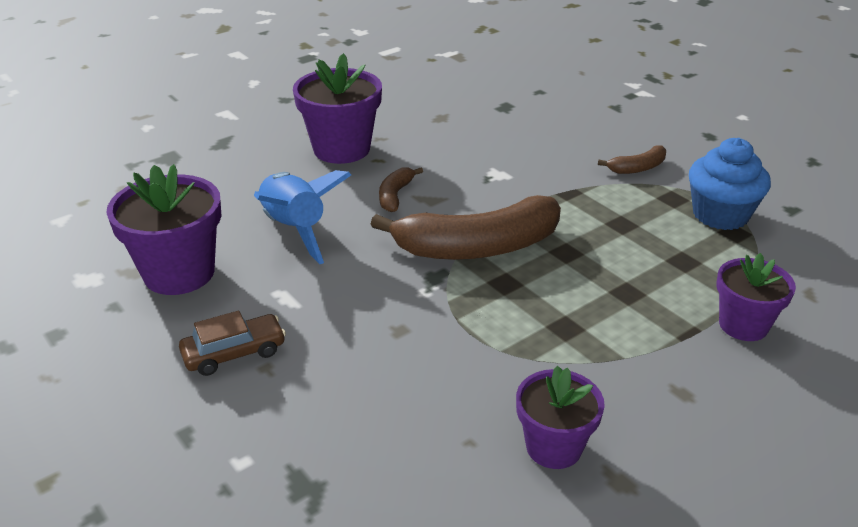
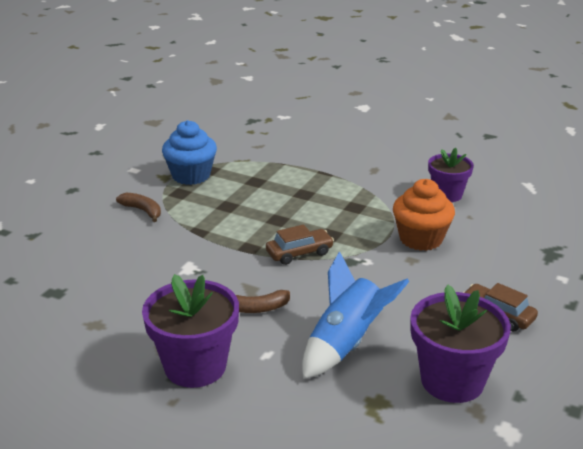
camera: 115 degrees left, 5 degrees down
brown banana [370,195,561,260] -> brown car [266,224,334,265]
purple flower pot [717,253,796,341] -> none
none -> orange cupcake [393,179,455,251]

